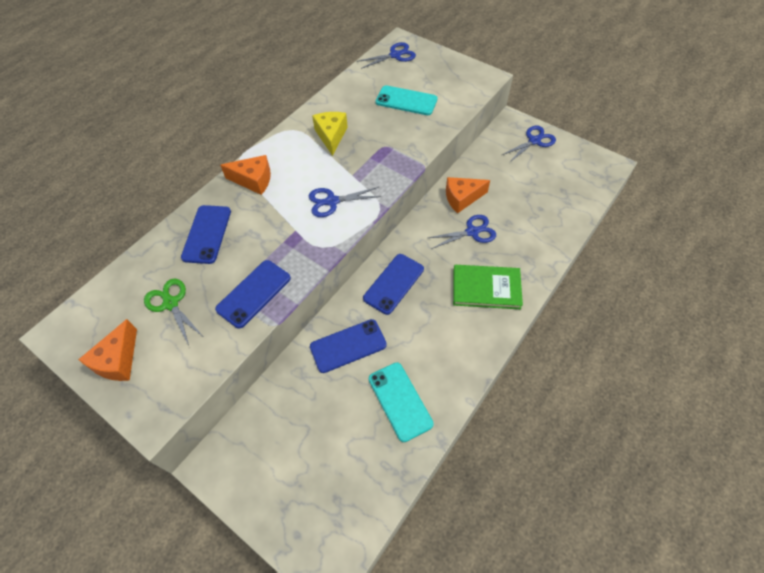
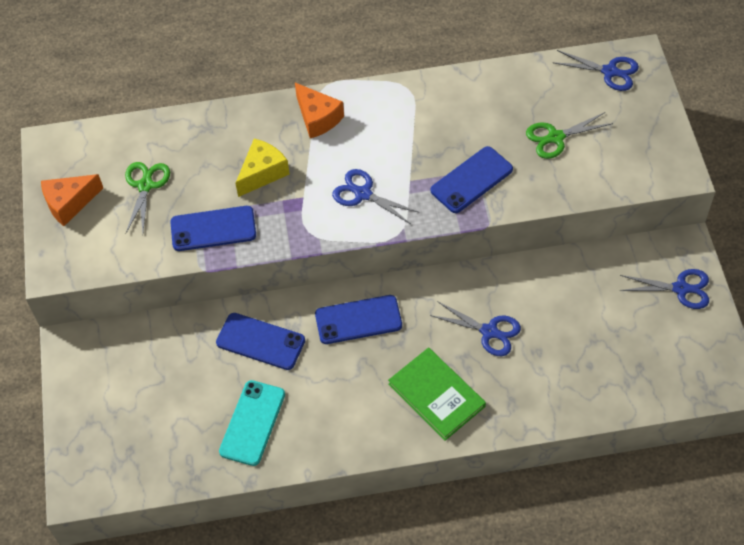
camera: 45 degrees right, 0 degrees up
blue phone [181,205,231,264] -> blue phone moved to [431,146,513,213]
yellow cheese [312,112,348,156] -> yellow cheese moved to [235,138,290,197]
turquoise phone [376,85,438,115] -> green scissors [526,112,613,159]
orange cheese [446,177,490,213] -> none

